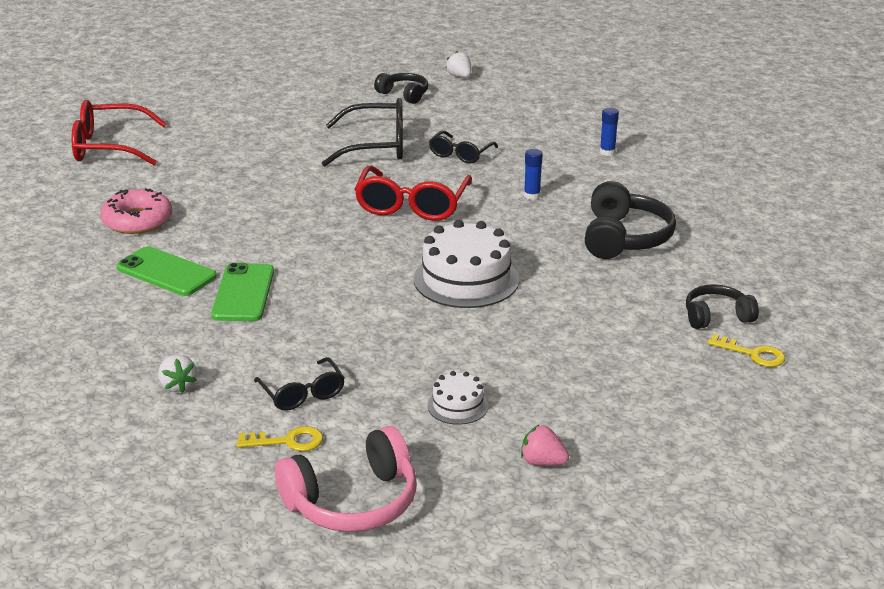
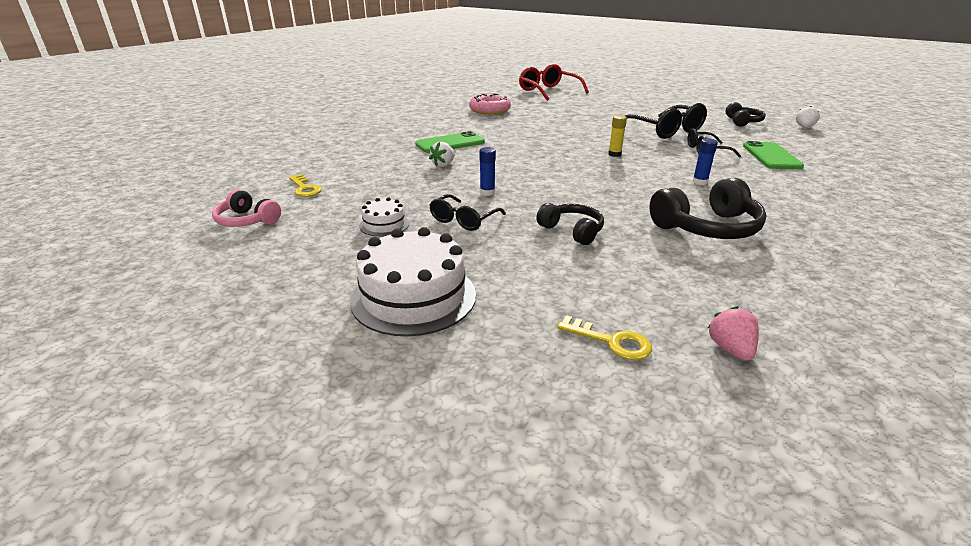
camera: 60 degrees right, 0 degrees up
green phone [116,246,217,296] -> green phone moved to [743,141,804,169]
white strawberry [158,355,197,393] -> white strawberry moved to [429,142,455,167]
black glasses [254,357,345,411] -> black glasses moved to [429,194,506,231]
pink headphones [275,426,417,532] -> pink headphones [212,189,281,227], size x0.62
red glasses [354,166,472,221] -> yellow glue stick [608,115,627,157]
white cake [414,220,519,308] -> white cake moved to [350,227,476,336]
pink strawberry [521,424,569,466] -> pink strawberry moved to [708,306,759,361]
blue glue stick [600,108,619,156] -> blue glue stick moved to [479,147,496,196]
black headphones [686,284,759,329] -> black headphones moved to [536,203,604,245]
yellow key [707,334,785,367] -> yellow key turned 60 degrees counterclockwise [557,315,652,360]

